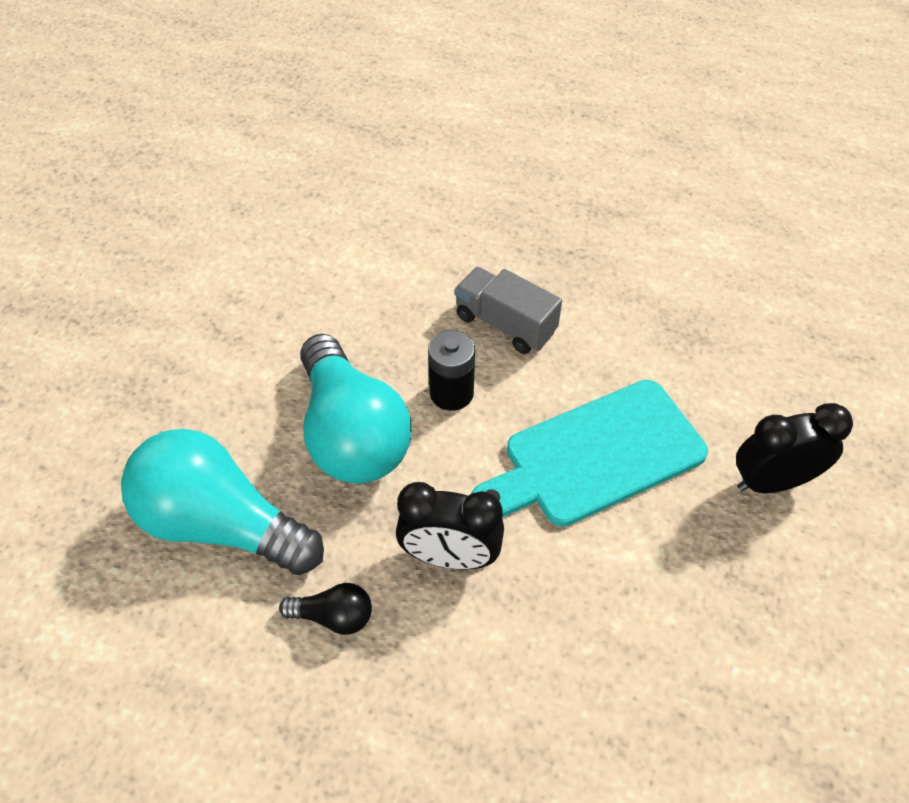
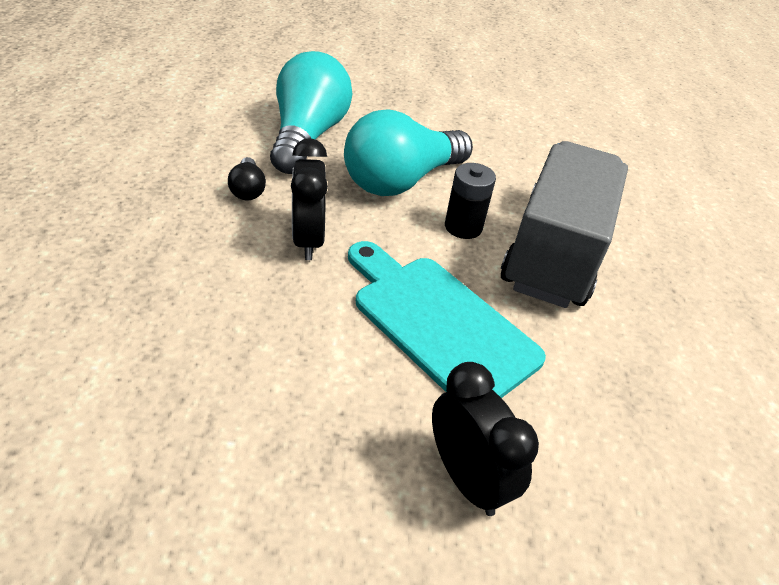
camera: 70 degrees right, 10 degrees down
grey truck [455,267,562,354] -> grey truck [501,141,628,308], size x1.92

